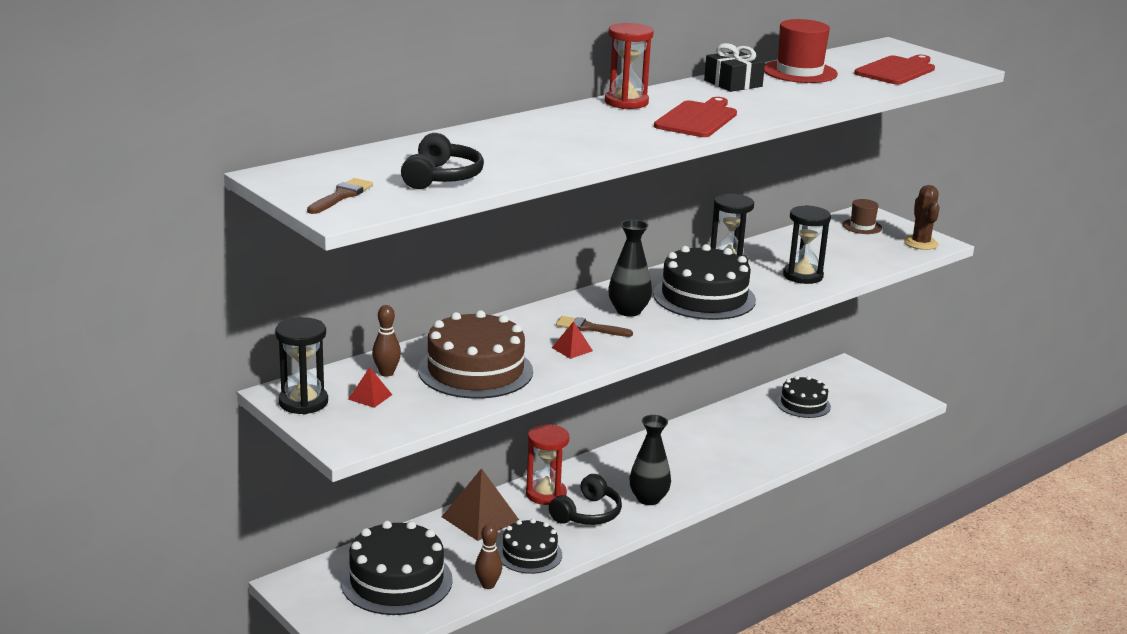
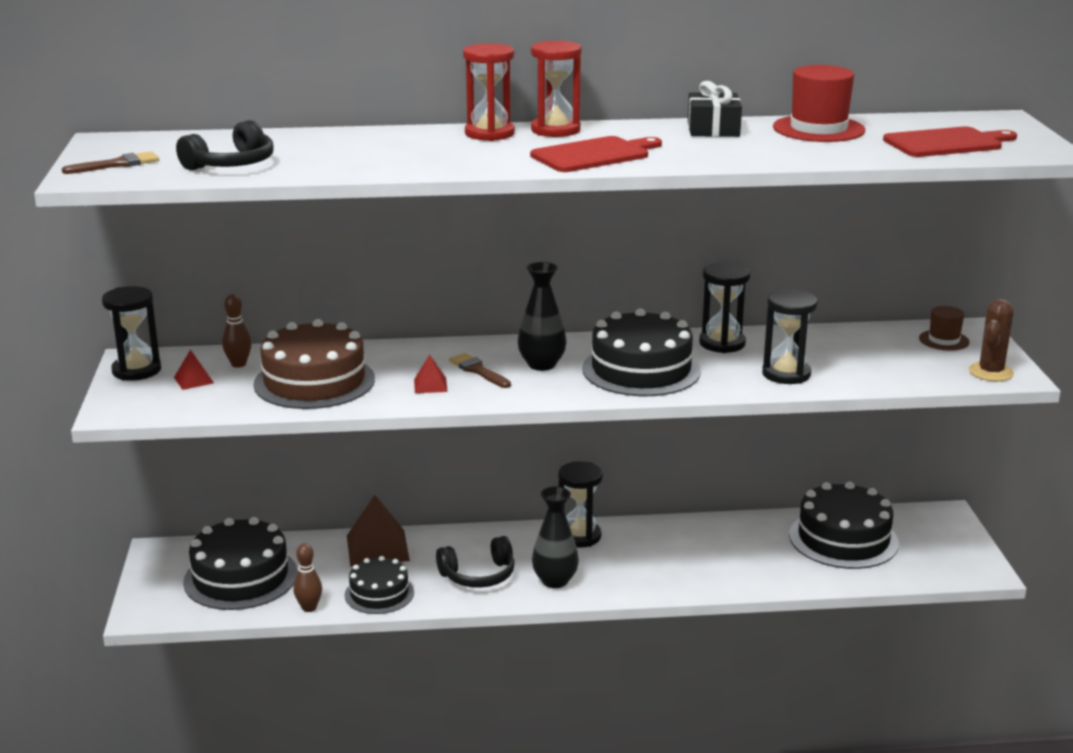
camera: 35 degrees right, 0 degrees up
red hourglass [526,424,569,505] -> red hourglass moved to [463,43,515,141]
black cake [776,376,831,418] -> black cake [789,482,899,569], size x1.65
none -> black hourglass [558,461,603,548]

